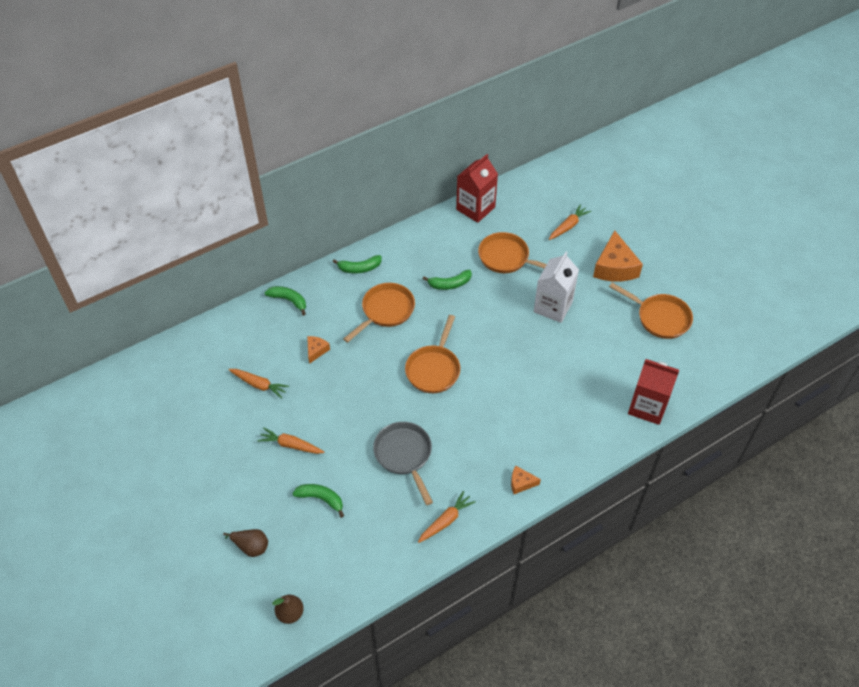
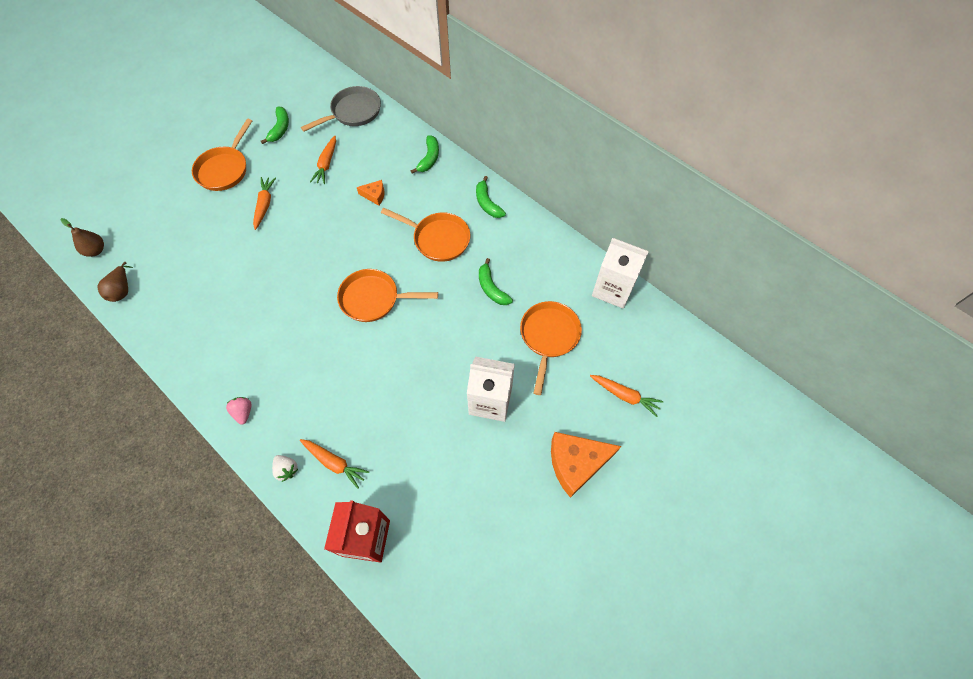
camera: 75 degrees right, 10 degrees up
brown pear [223,529,268,557] -> brown pear moved to [98,262,133,302]
green banana [292,484,344,518] -> green banana moved to [261,107,289,144]
grey pan [373,422,433,505] -> grey pan moved to [301,86,381,131]
orange carrot [418,491,476,543] -> orange carrot moved to [300,439,369,489]
red carton [456,154,498,223] -> white carton [592,238,649,309]
orange cheese [511,466,541,494] -> pink strawberry [226,397,252,425]
orange pan [609,283,693,339] -> orange pan moved to [192,119,252,191]
none -> white strawberry [272,455,298,482]

